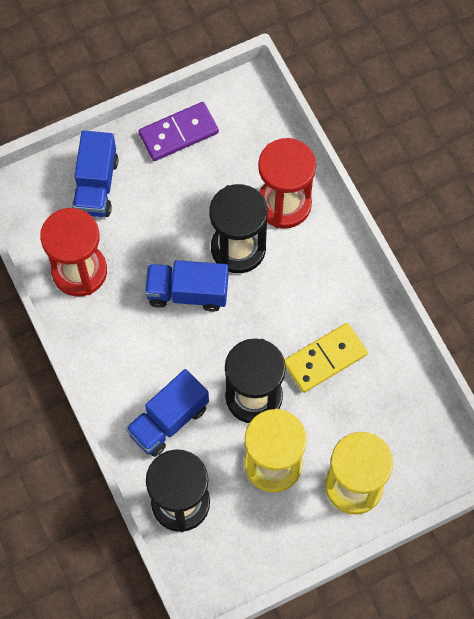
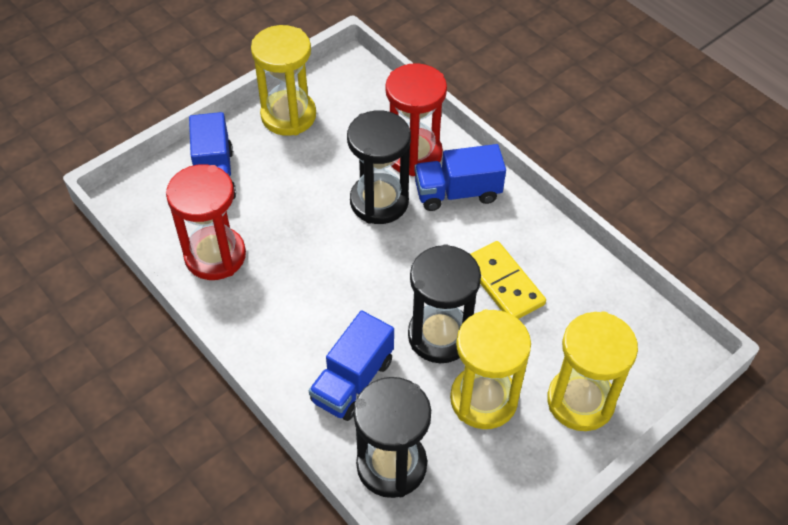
camera: 15 degrees left, 15 degrees down
purple domino [138,102,219,161] -> yellow hourglass [251,25,316,136]
blue truck [145,260,228,312] -> blue truck moved to [414,144,506,211]
yellow domino [284,323,368,393] -> yellow domino turned 75 degrees counterclockwise [470,241,546,319]

